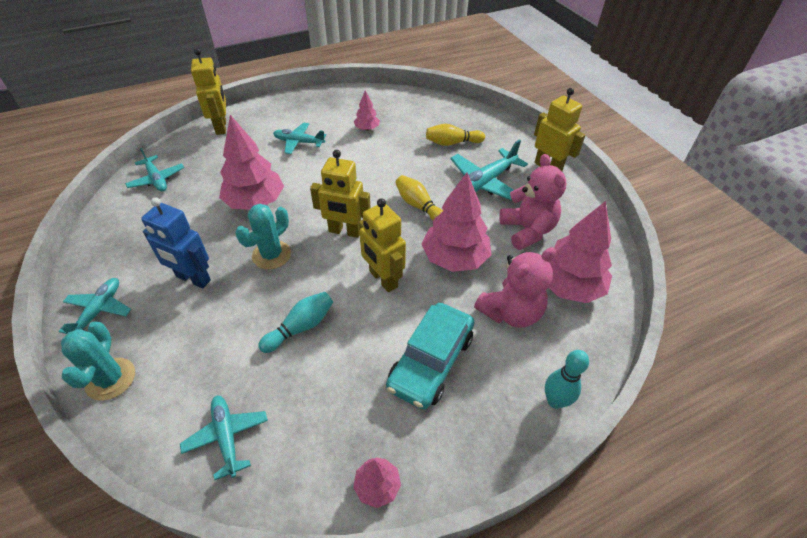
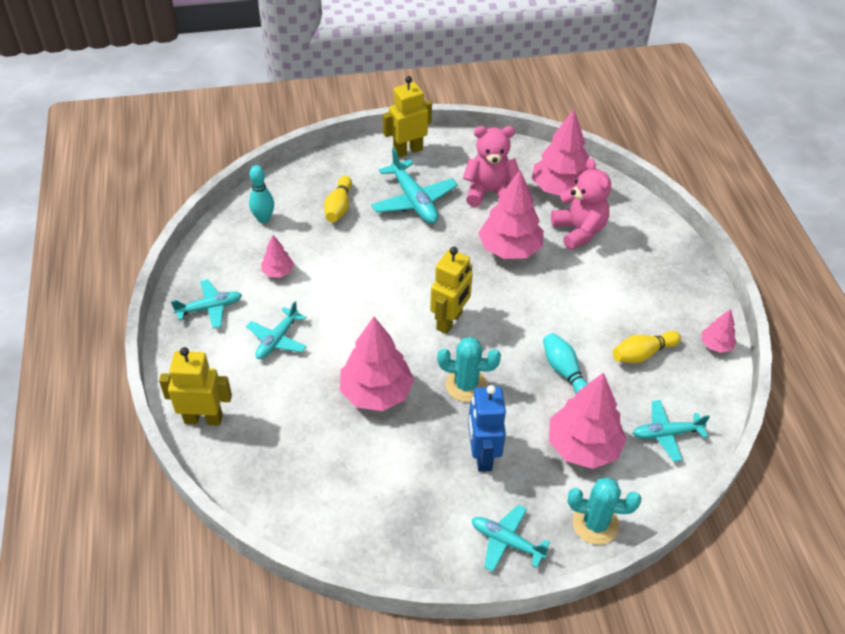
camera: 75 degrees left, 0 degrees up
turquoise plane [125,148,184,192] -> turquoise plane moved to [171,279,242,329]
blue robot [141,197,211,288] -> blue robot turned 135 degrees clockwise [468,385,506,472]
turquoise cactus [235,204,291,269] -> turquoise cactus turned 45 degrees counterclockwise [437,337,501,402]
yellow robot [359,198,406,292] -> none
turquoise car [386,303,474,410] -> none
yellow bowling pin [396,175,443,221] -> yellow bowling pin moved to [613,331,681,363]
turquoise bowling pin [545,350,589,409] -> turquoise bowling pin moved to [249,165,274,224]
none -> pink tree [549,372,627,469]

